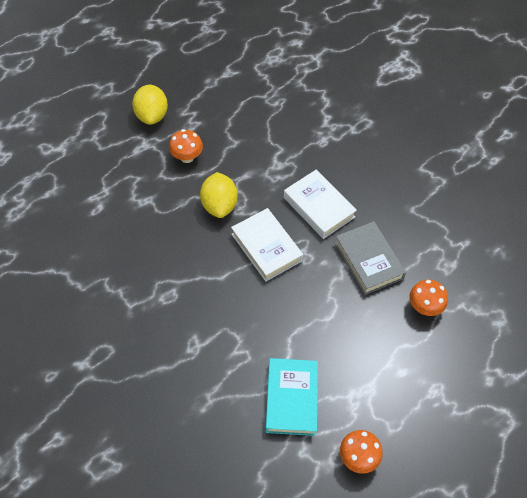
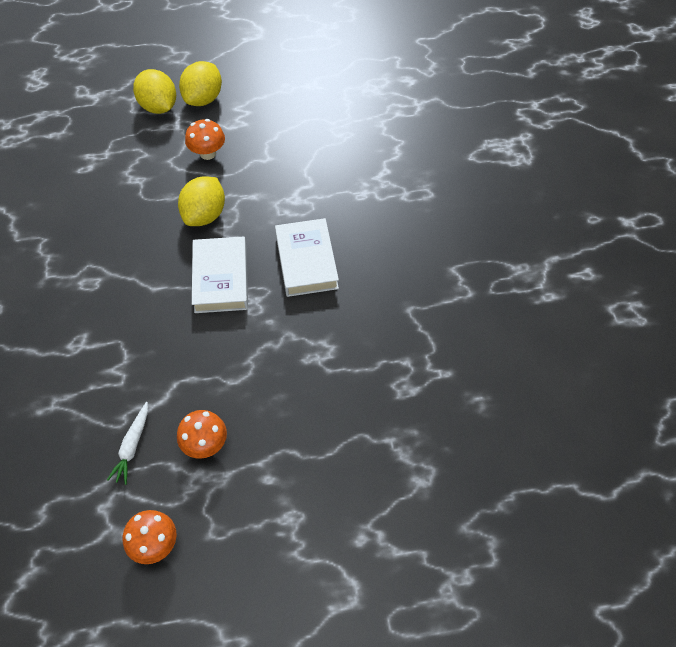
camera: 30 degrees right, 0 degrees up
turquoise book [265,358,318,436] -> white carrot [107,402,148,485]
grey book [335,221,406,295] -> none
orange mushroom [409,280,448,316] -> orange mushroom moved to [177,410,227,459]
none -> yellow lemon [133,69,176,114]

